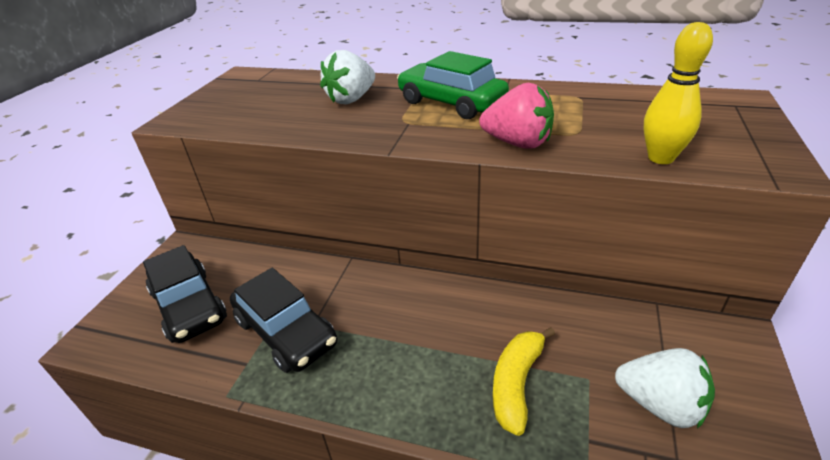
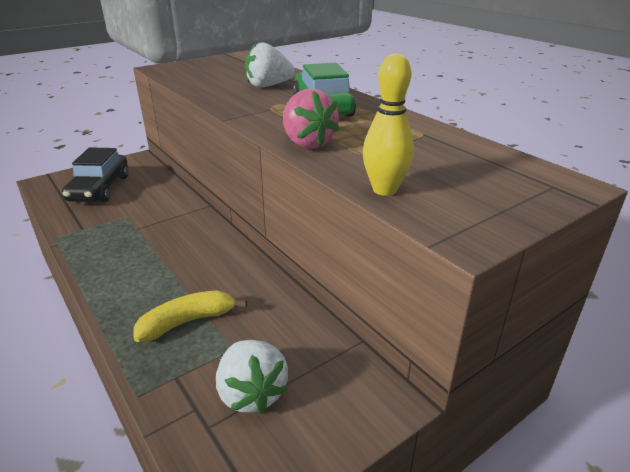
camera: 35 degrees right, 5 degrees down
black car [230,268,337,373] -> none

